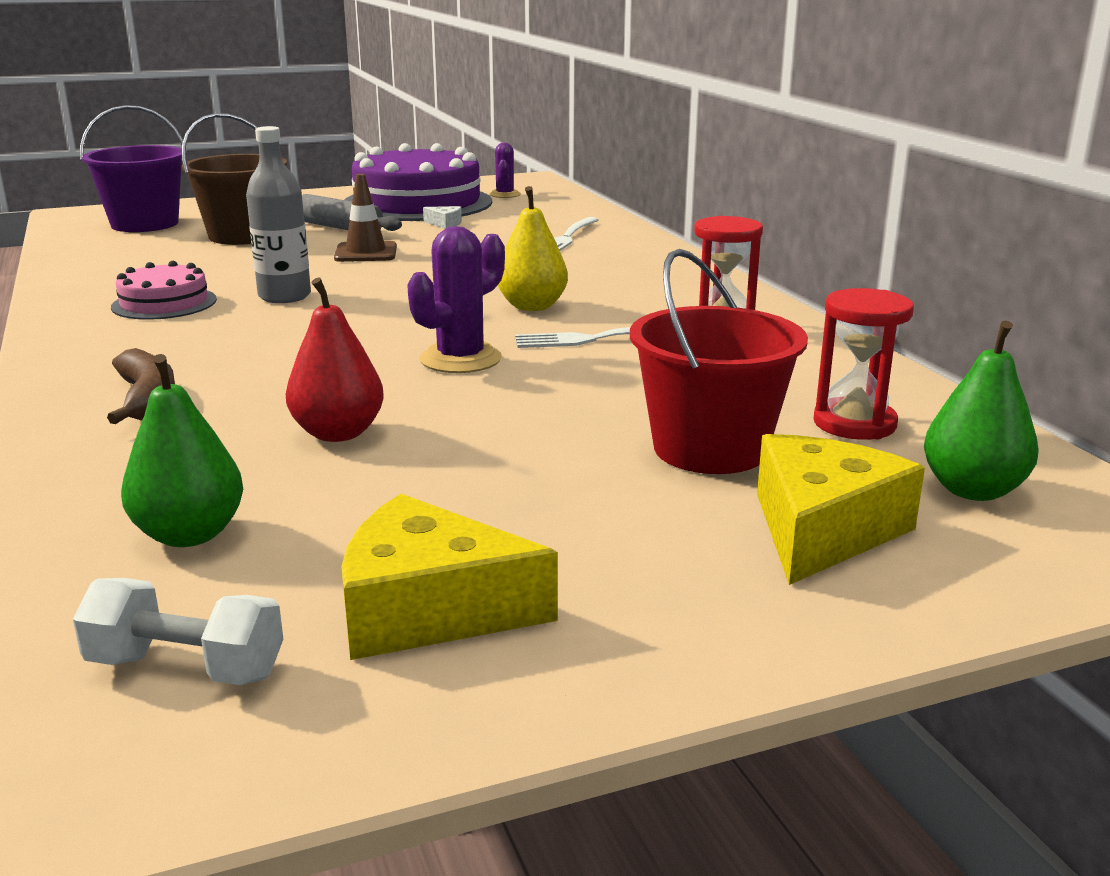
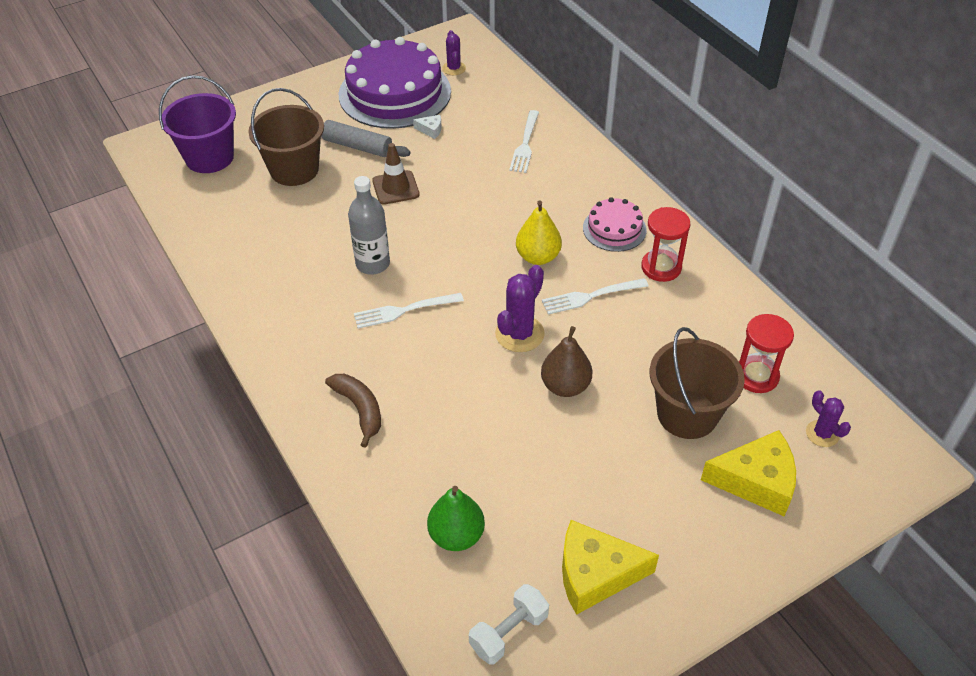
camera: 10 degrees left, 25 degrees up
white dumbbell [73,578,283,685] -> white dumbbell turned 45 degrees counterclockwise [469,584,549,664]
pink cake [111,261,217,320] -> pink cake moved to [583,197,647,252]
red pear [286,278,384,442] -> none
red bucket [630,249,808,474] -> brown bucket [649,327,745,439]
yellow cheese [757,434,925,585] -> yellow cheese turned 75 degrees clockwise [701,430,796,517]
green pear [924,320,1039,501] -> purple cactus [806,390,851,447]
none -> white fork [354,293,464,328]
none -> brown pear [541,326,593,397]

